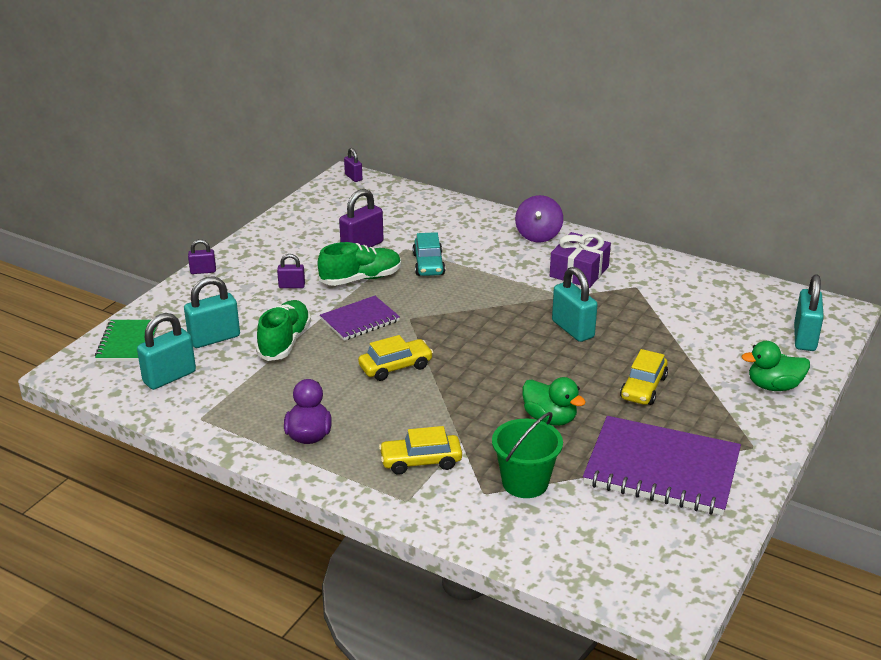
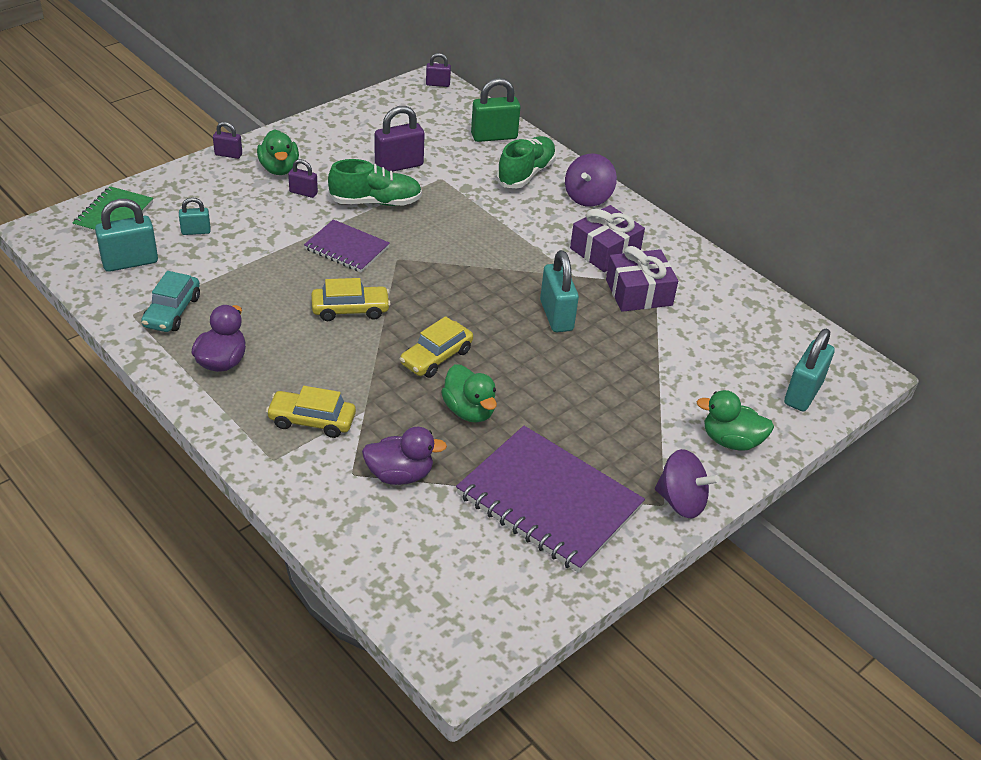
camera: 15 degrees right, 10 degrees up
turquoise padlock [184,276,240,348] -> turquoise padlock [179,197,211,235], size x0.56
green shoe [256,300,311,361] -> green shoe moved to [496,136,556,189]
purple notebook [320,296,400,341] -> purple notebook turned 45 degrees clockwise [304,219,390,273]
purple padlock [344,148,362,182] -> purple padlock turned 75 degrees counterclockwise [426,53,451,87]
turquoise car [413,232,445,276] -> turquoise car moved to [141,271,200,332]
green bucket [492,412,563,498] -> purple duck [362,427,447,485]
yellow car [620,349,668,405] -> yellow car moved to [400,316,473,378]
none -> green duck [257,129,299,175]
none -> green padlock [471,78,521,142]
none -> purple gift [606,246,678,312]
none -> purple spinning top [655,449,719,518]

